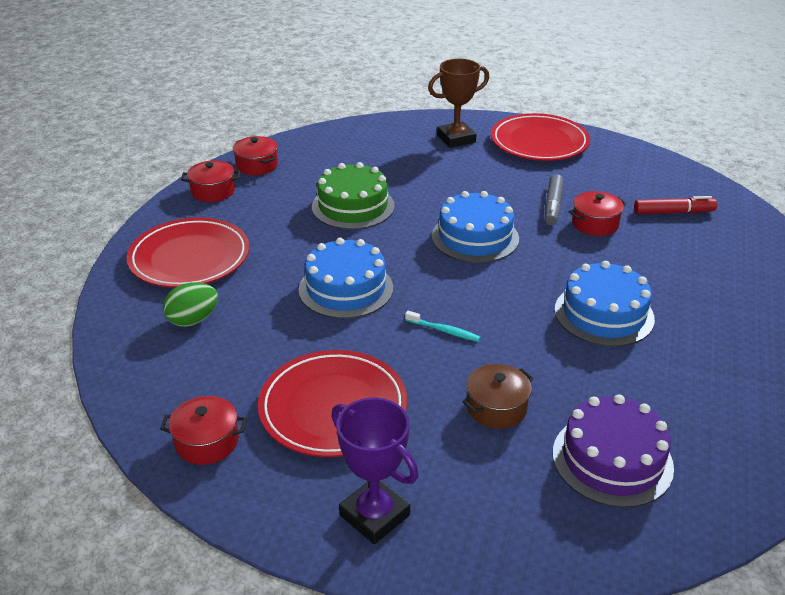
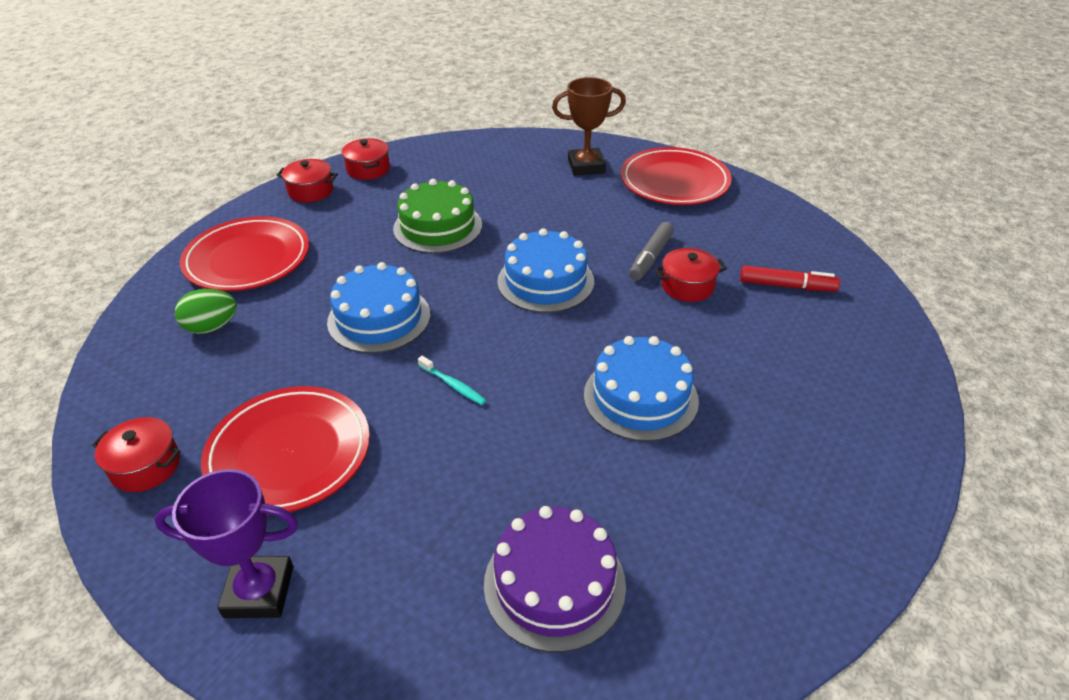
camera: 15 degrees right, 5 degrees up
purple trophy [331,398,419,544] -> purple trophy turned 60 degrees counterclockwise [154,469,298,618]
brown pot [462,364,534,429] -> none

